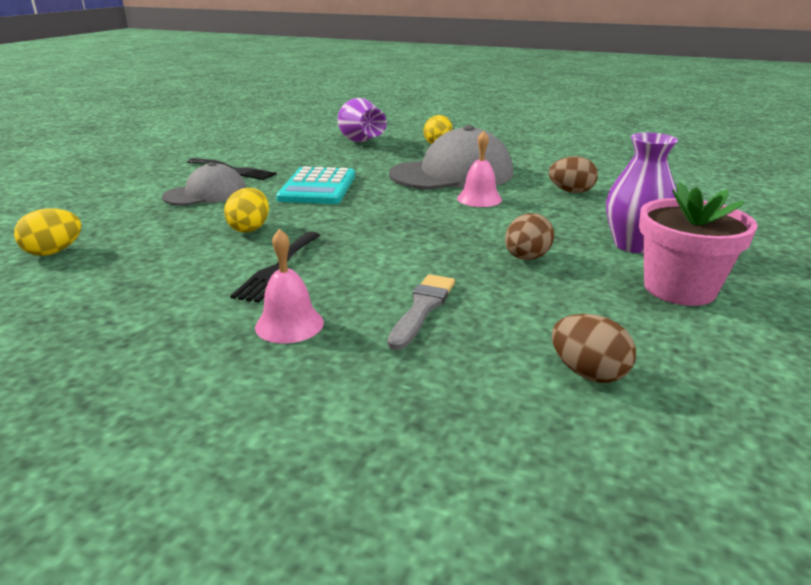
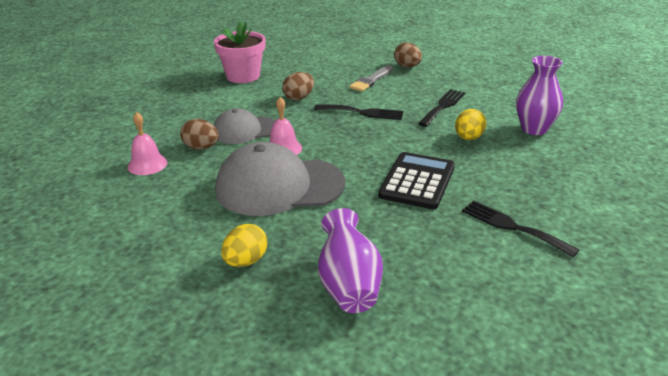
camera: 165 degrees left, 5 degrees up
yellow egg [14,208,82,256] -> none
grey cap [162,162,246,206] -> grey cap moved to [214,108,275,144]
pink bell [255,229,324,344] -> pink bell moved to [128,112,167,175]
turquoise calculator [276,167,355,204] -> black calculator [378,152,455,209]
brown egg [552,314,636,383] -> brown egg moved to [394,43,422,68]
purple vase [606,133,678,253] -> purple vase moved to [516,56,563,135]
none -> black fork [314,104,403,120]

